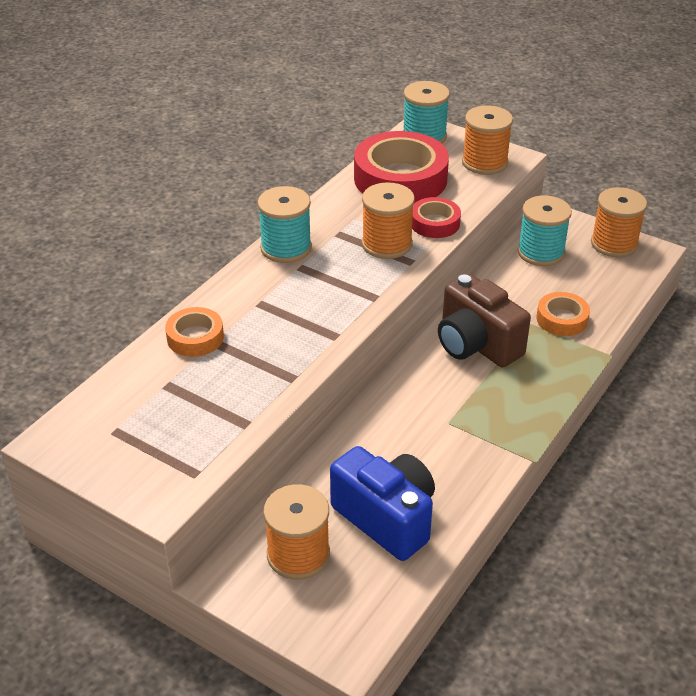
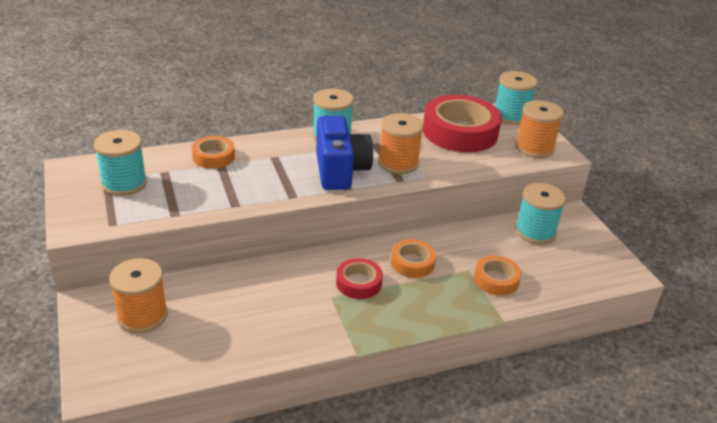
camera: 35 degrees right, 5 degrees down
blue camera [330,446,435,561] -> blue camera moved to [316,116,373,190]
red tape [412,197,461,238] -> red tape moved to [336,258,383,299]
brown camera [438,274,531,367] -> orange tape [391,239,436,278]
orange spool [591,187,647,257] -> none
none -> turquoise spool [94,130,147,196]

